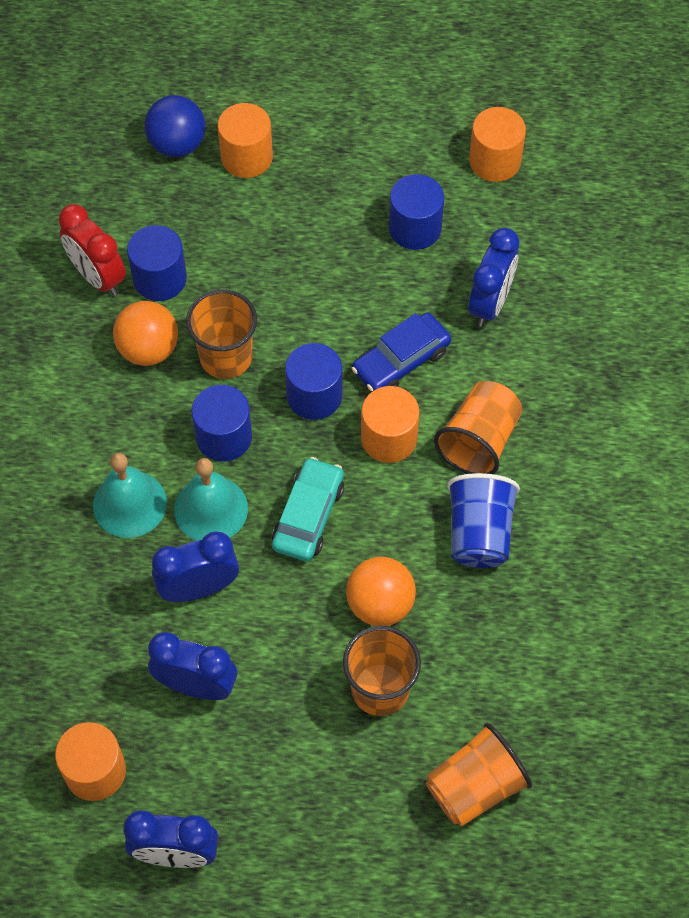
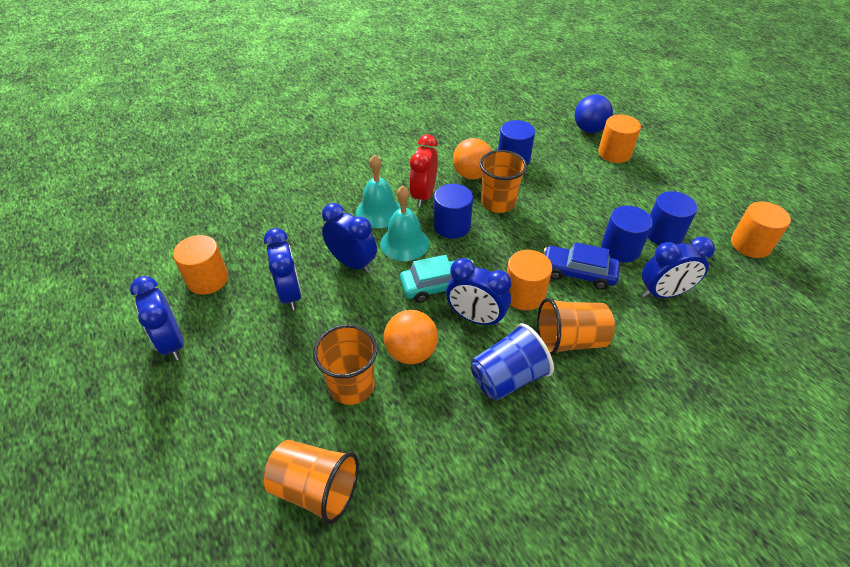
camera: 55 degrees right, 15 degrees down
red clock [59,204,126,296] -> red clock moved to [409,134,438,207]
blue cylinder [285,343,342,420] -> blue cylinder moved to [601,206,653,262]
none -> blue clock [446,258,512,327]

